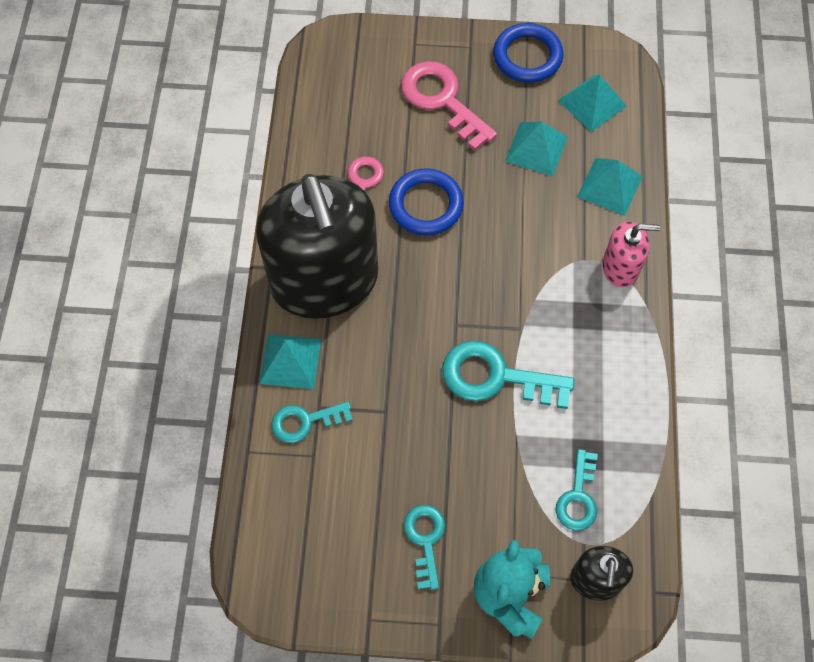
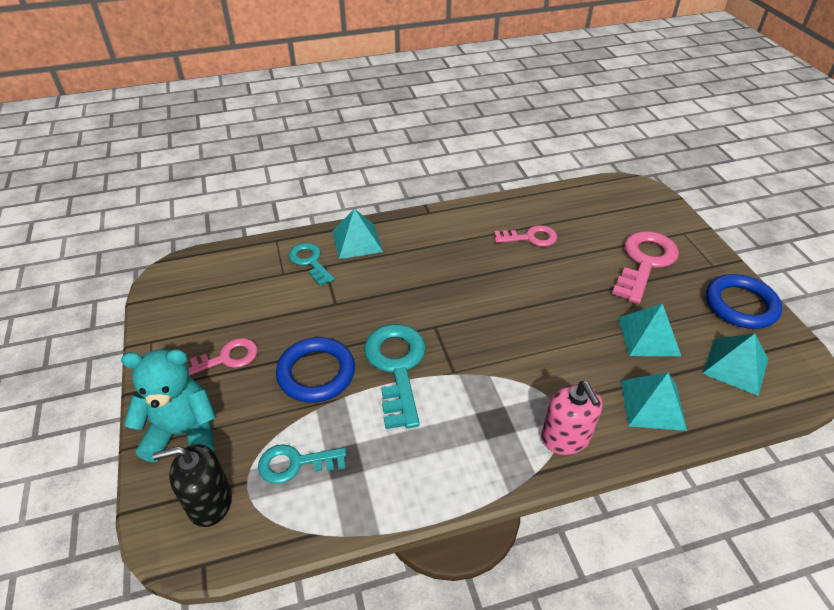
camera: 70 degrees right, 20 degrees down
black soap dispenser [256,174,378,319] -> none
blue ring [389,168,464,236] -> blue ring moved to [276,337,355,403]
turquoise key [403,505,445,590] -> pink key [186,338,258,376]

